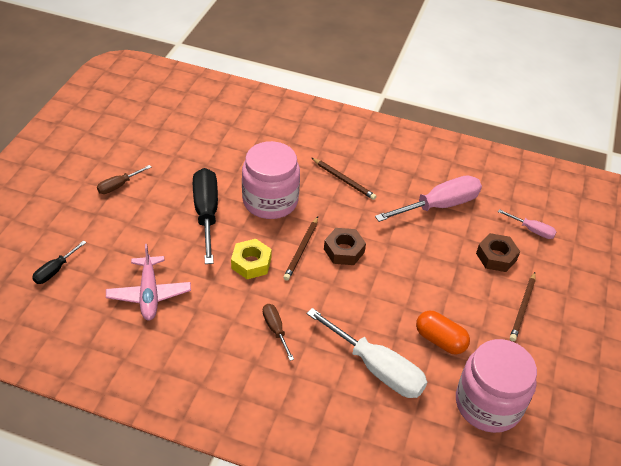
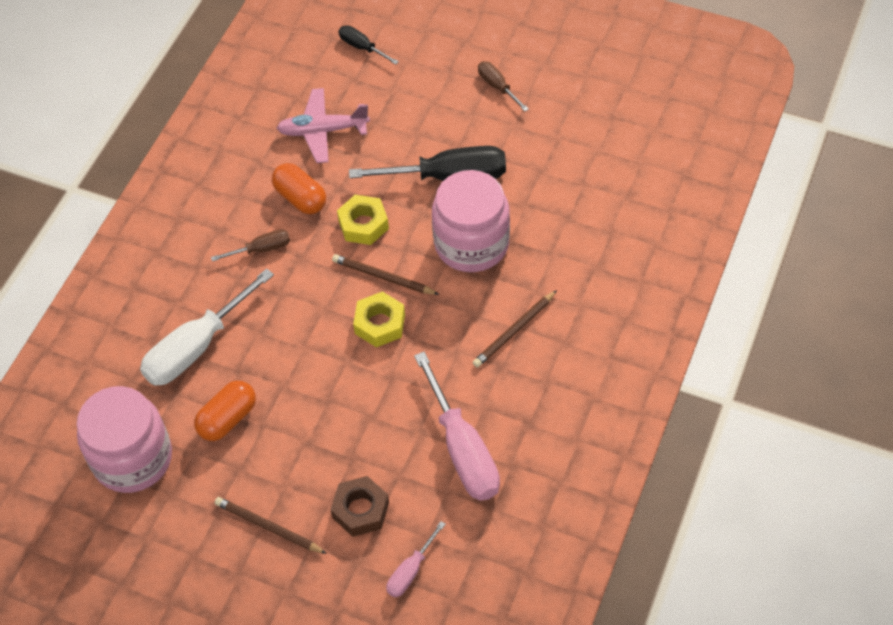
camera: 100 degrees right, 10 degrees up
brown nut [324,228,366,265] -> yellow nut [353,291,405,347]
none -> orange capsule [272,163,326,214]

